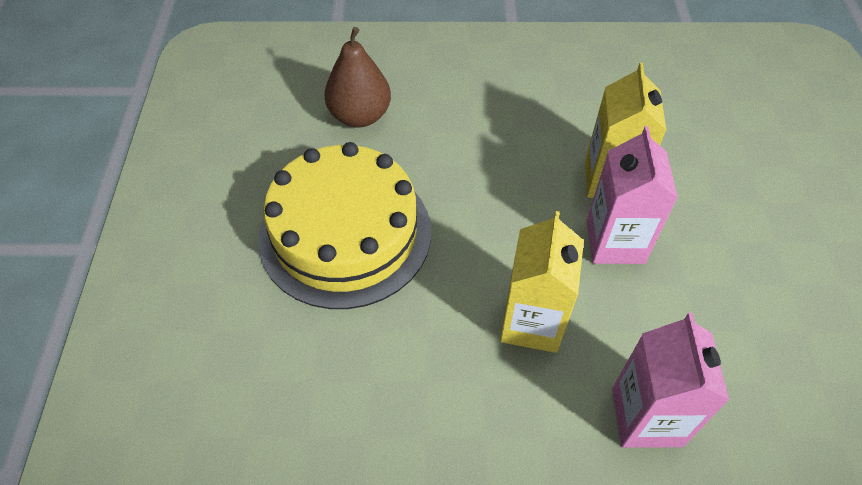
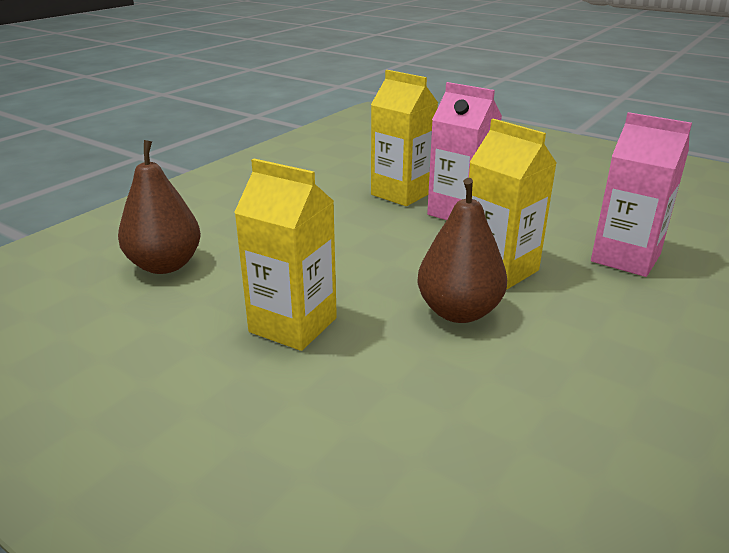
camera: 55 degrees left, 25 degrees down
yellow cake [258,142,431,309] -> yellow carton [234,159,337,351]
none -> brown pear [417,178,507,323]

